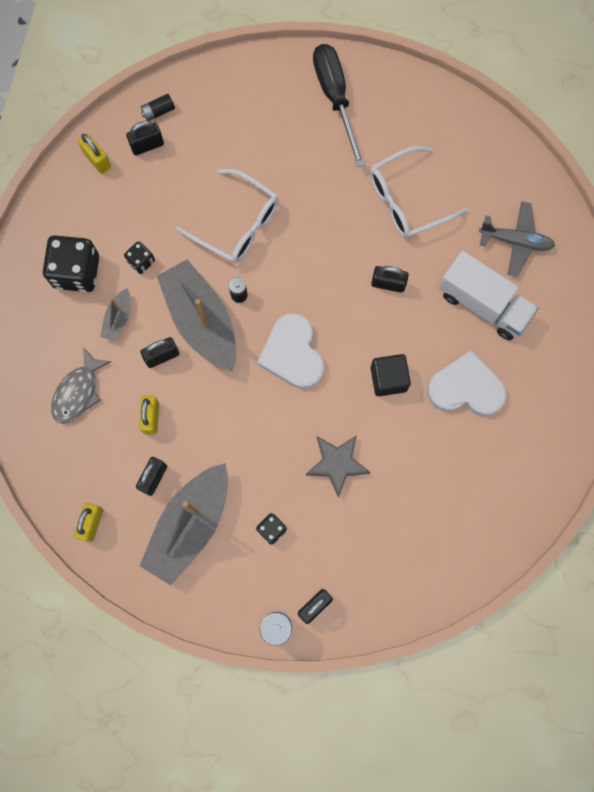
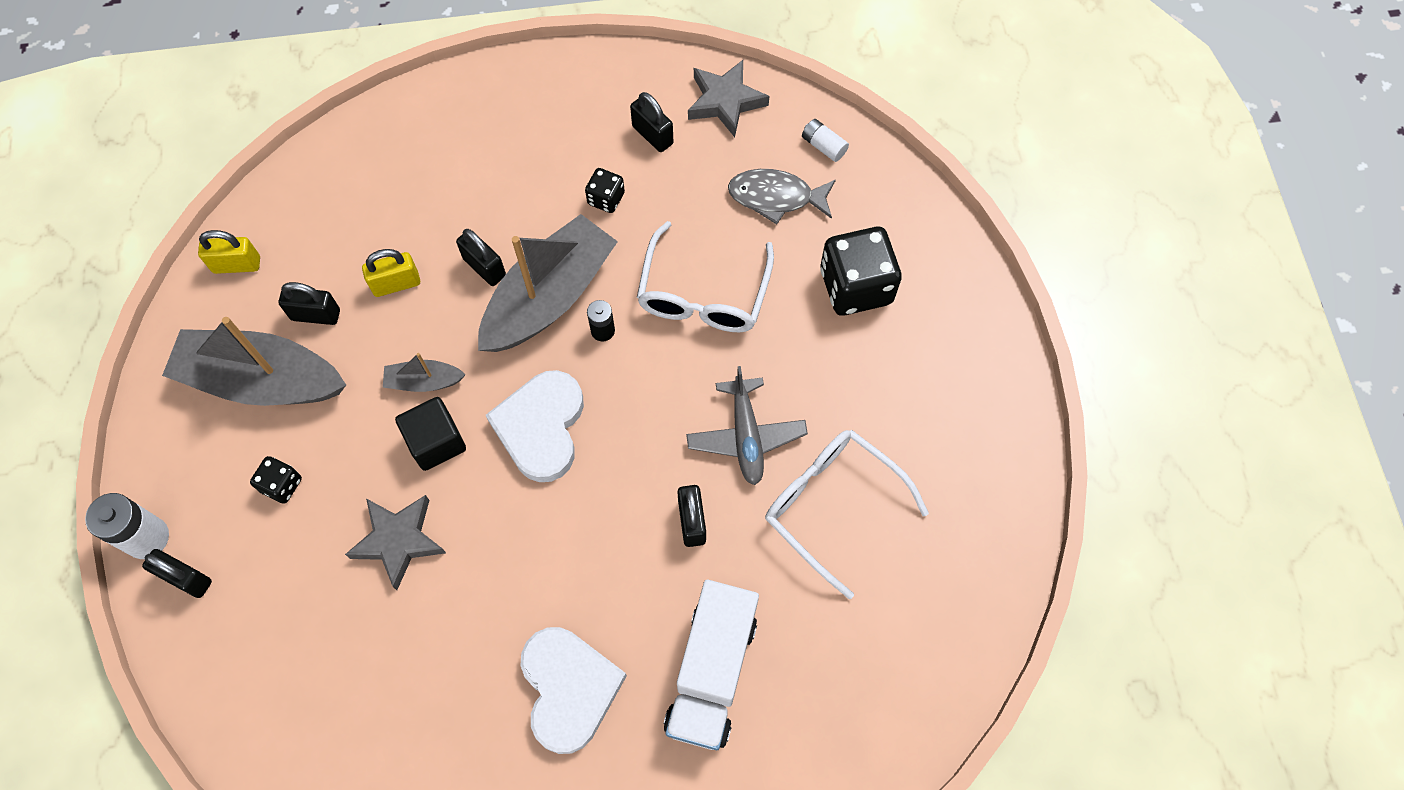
camera: 70 degrees right, 10 degrees down
black dice [43,235,99,292] -> black dice moved to [821,227,902,316]
grey fish [51,347,111,424] -> grey fish moved to [728,169,836,224]
yellow padlock [78,133,111,174] -> grey star [688,60,769,137]
grey boat [100,288,131,341] -> grey boat moved to [383,353,466,392]
black padlock [126,121,164,156] -> black padlock moved to [630,92,673,152]
black battery [141,94,175,121] -> white battery [802,119,849,162]
white heart [257,313,324,389] -> white heart turned 45 degrees counterclockwise [486,370,584,482]
black screwdriver [313,44,365,168] -> none
black cube [371,354,411,396] -> black cube moved to [395,397,466,471]
grey plane [479,201,555,277] -> grey plane moved to [686,366,808,485]

